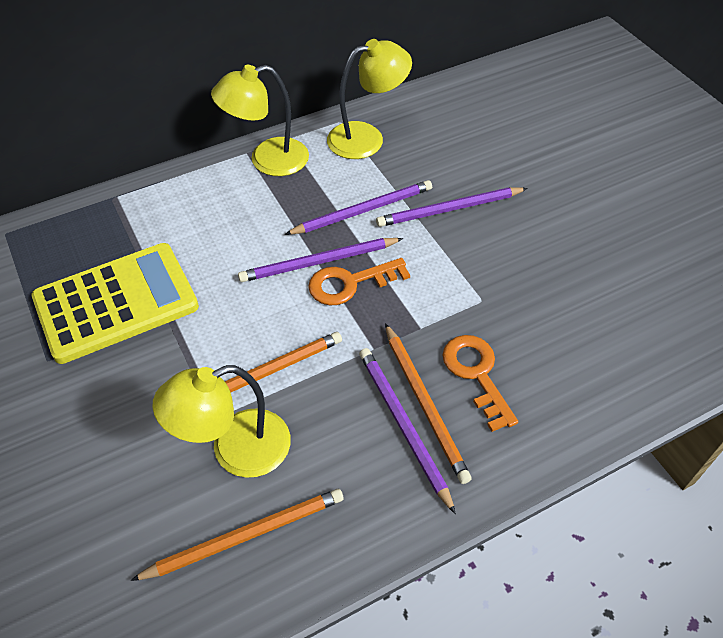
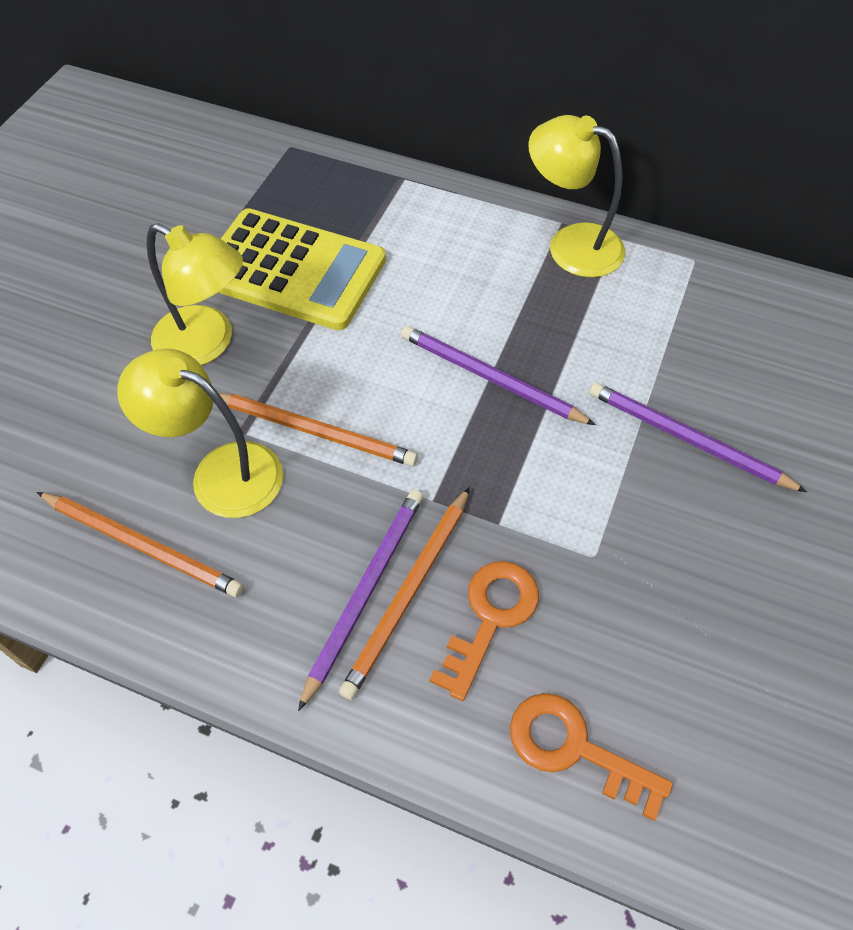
camera: 50 degrees right, 5 degrees up
purple pencil [285,180,432,235] -> none
orange key [308,258,410,305] -> orange key moved to [510,693,673,821]
yellow lamp [327,39,412,159] -> yellow lamp moved to [146,223,243,365]

